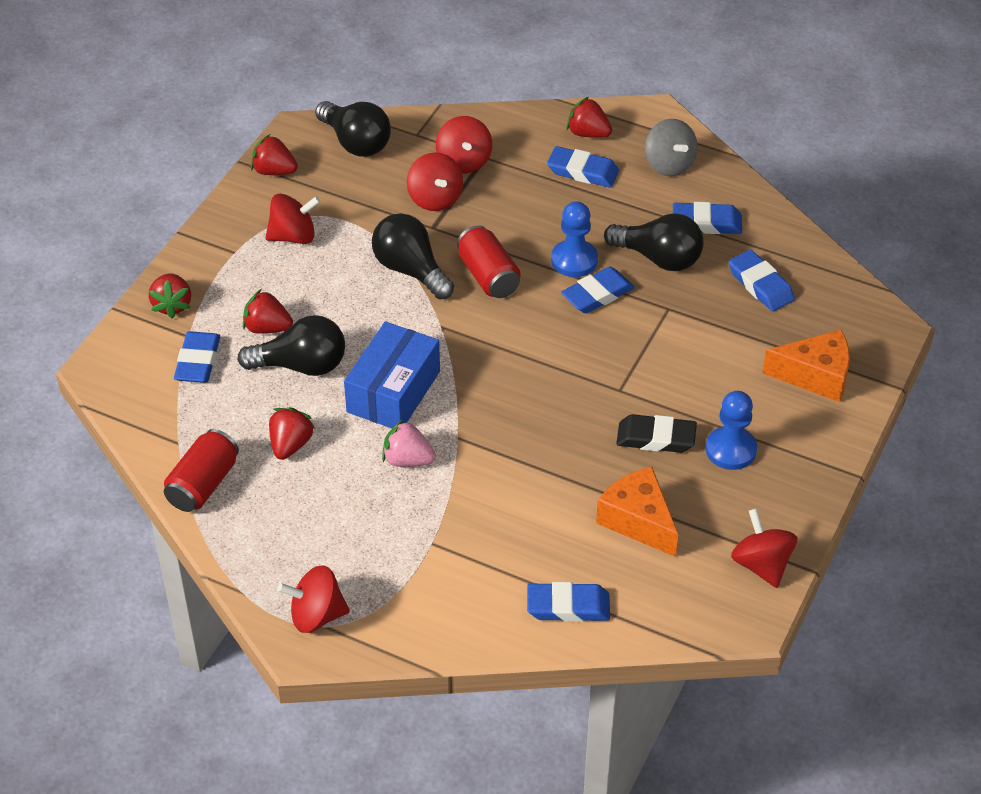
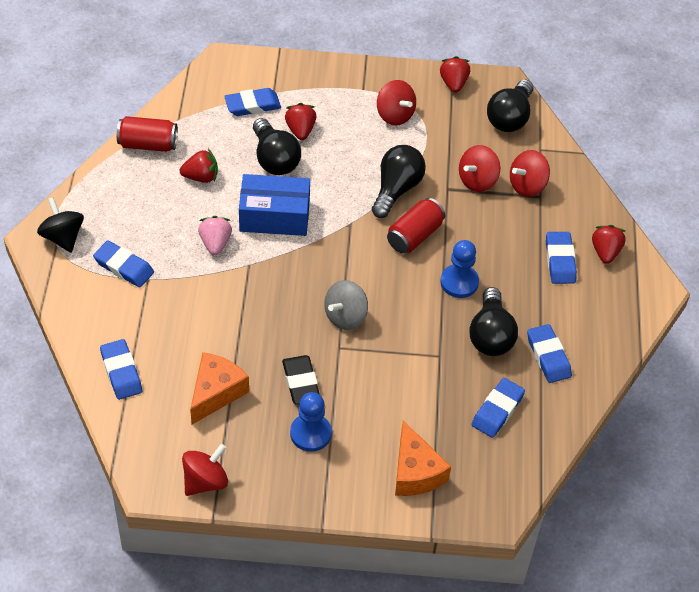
camera: 65 degrees right, 5 degrees up
red strawberry [149,273,191,319] -> none
red spinning top [277,565,350,633] -> black spinning top [37,197,84,252]
blue eraser [561,267,635,314] -> blue eraser moved to [93,240,154,287]
grey spinning top [645,119,698,176] -> grey spinning top moved to [324,280,368,330]

